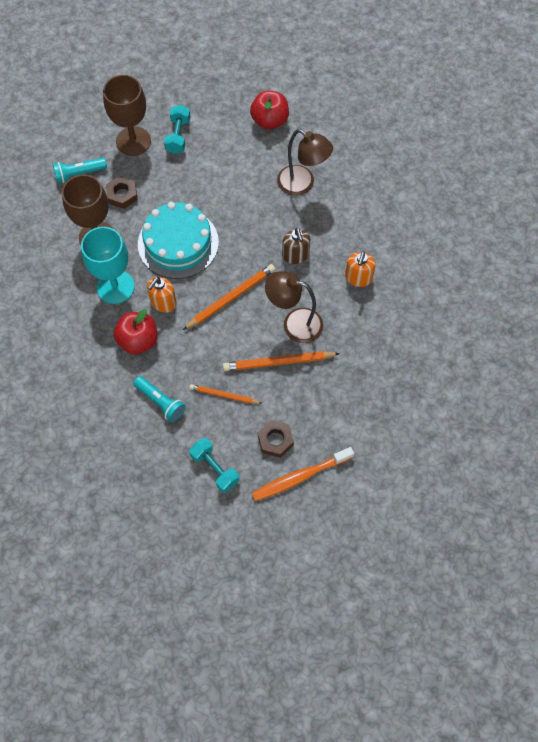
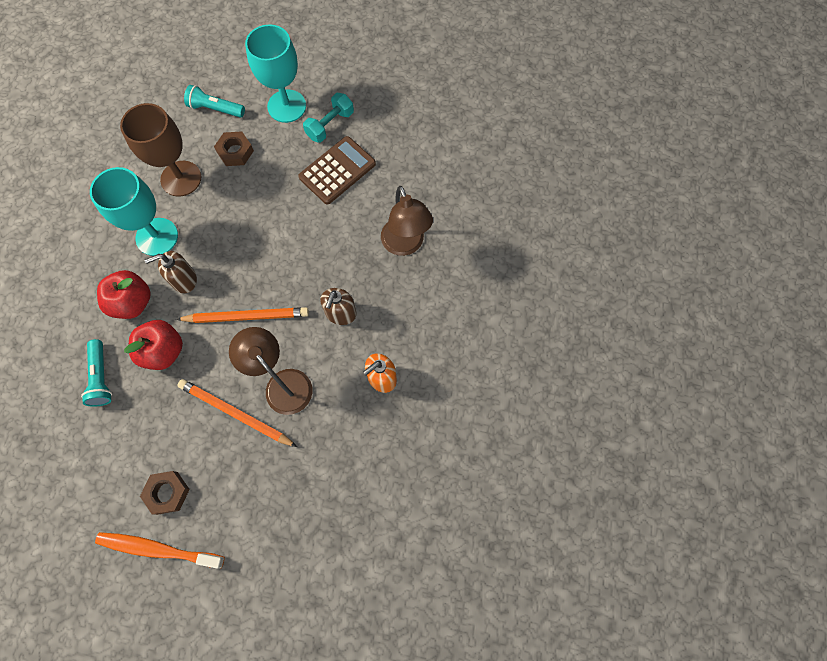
camera: 35 degrees right, 5 degrees up
brown goblet [103,75,151,156] -> turquoise goblet [245,24,306,123]
turquoise cake [138,202,219,279] -> none
orange soap dispenser [147,277,176,313] -> brown soap dispenser [145,251,197,293]
orange pencil [189,384,262,404] -> none
turquoise dumbbell [189,438,239,493] -> none
red apple [250,90,289,130] -> red apple moved to [124,320,183,370]
none -> brown calculator [298,136,376,205]

